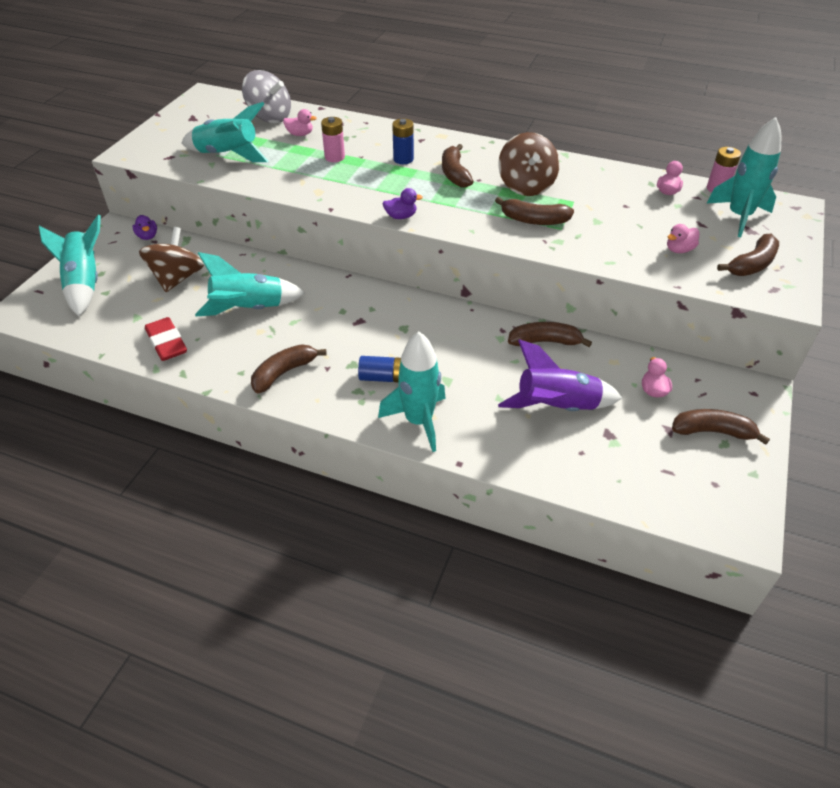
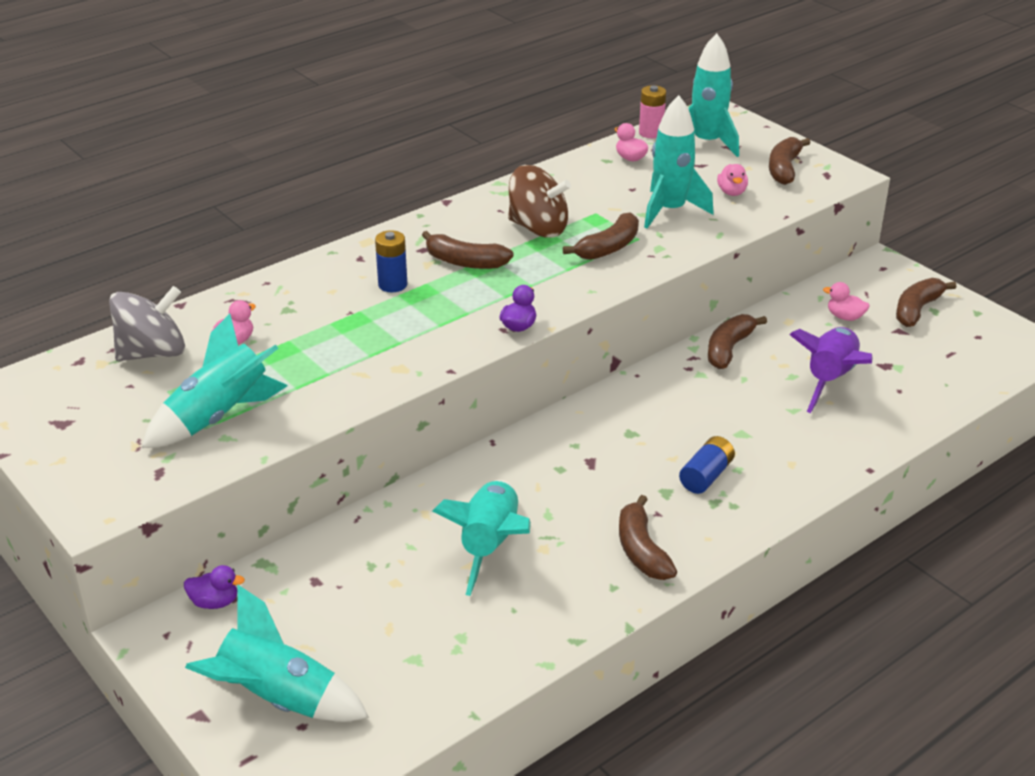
camera: 60 degrees left, 10 degrees down
brown spinning top [139,227,204,292] -> none
red eraser [145,317,187,361] -> none
pink battery [321,117,345,162] -> none
turquoise rocket [378,332,446,452] -> turquoise rocket moved to [644,95,714,228]
brown banana [717,233,779,276] -> brown banana turned 150 degrees counterclockwise [769,137,811,185]

